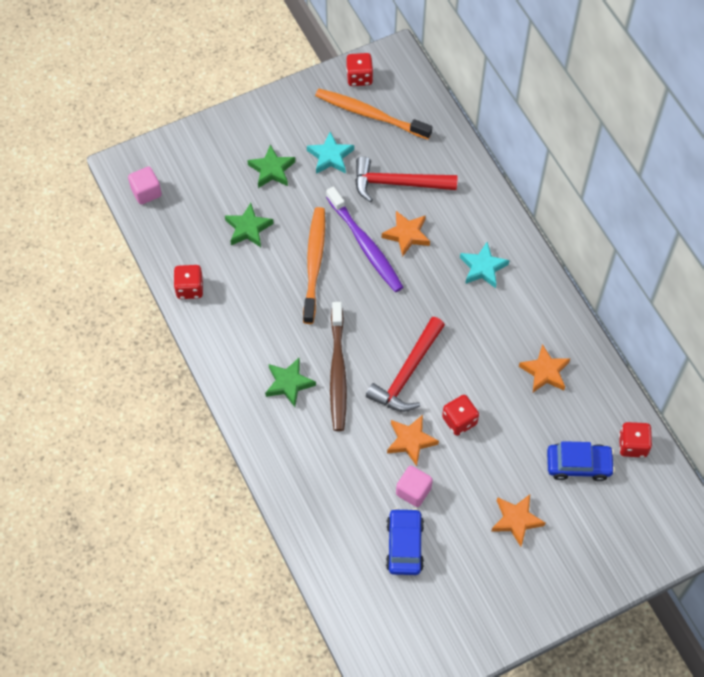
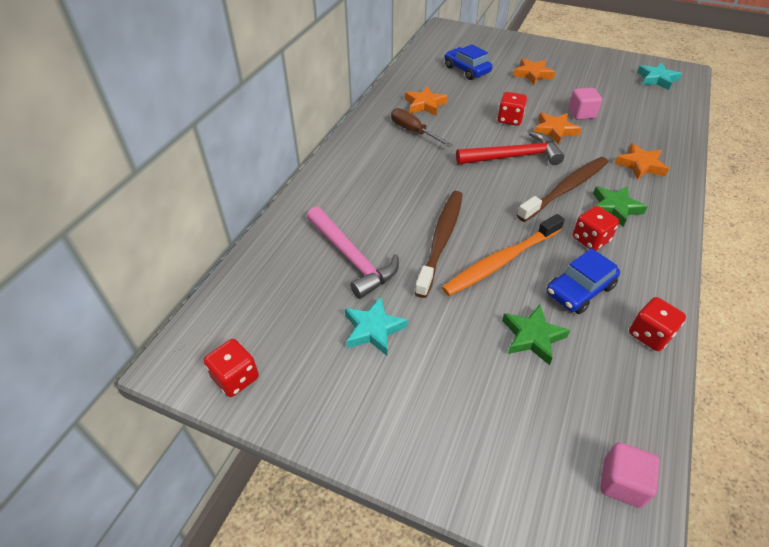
camera: 130 degrees left, 15 degrees down
green star [247,145,295,188] -> none
orange toothbrush [315,89,432,140] -> none
purple toothbrush [326,186,403,292] -> brown toothbrush [414,191,463,298]
red hammer [355,156,458,202] -> pink hammer [307,207,399,299]
orange star [382,211,430,257] -> orange star moved to [615,143,669,180]
blue car [386,508,424,575] -> blue car moved to [547,248,620,314]
turquoise star [460,242,510,288] -> turquoise star moved to [637,63,682,90]
red dice [619,422,652,458] -> red dice moved to [572,206,619,251]
none -> brown screwdriver [391,108,453,147]

